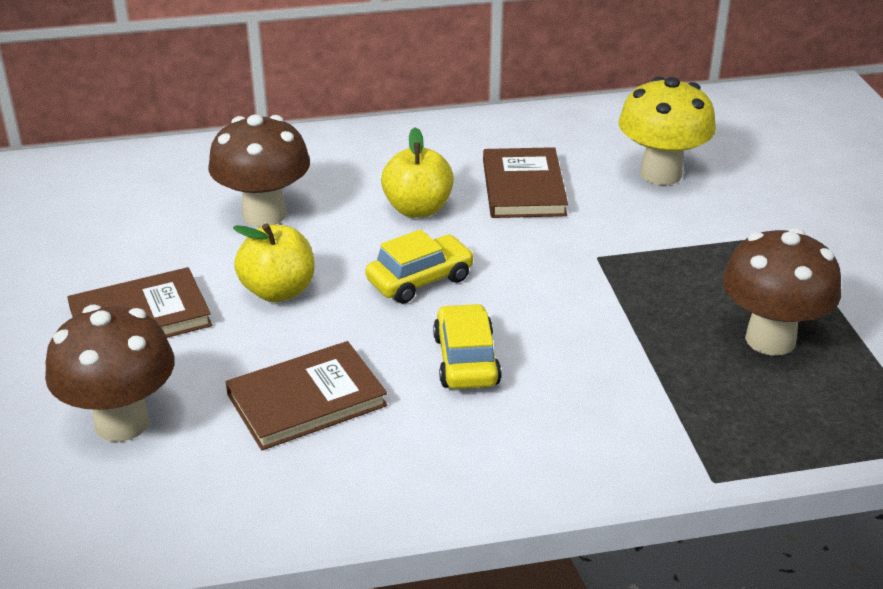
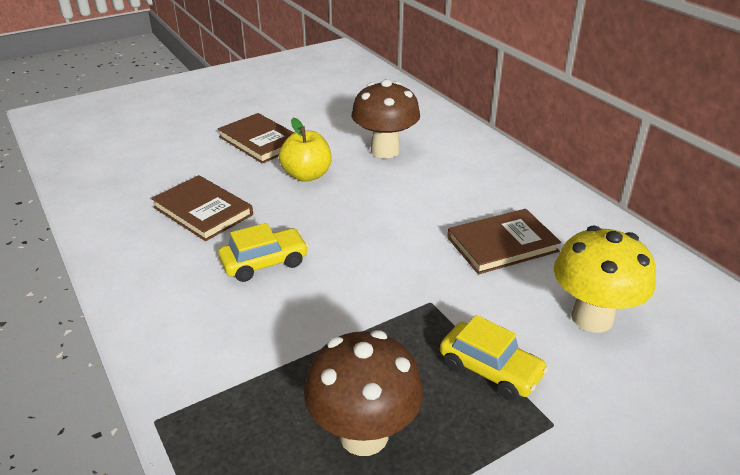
camera: 70 degrees right, 0 degrees up
brown mushroom [45,304,175,442] -> none
yellow car [365,229,475,304] -> yellow car moved to [440,315,548,401]
yellow apple [381,127,454,217] -> none

